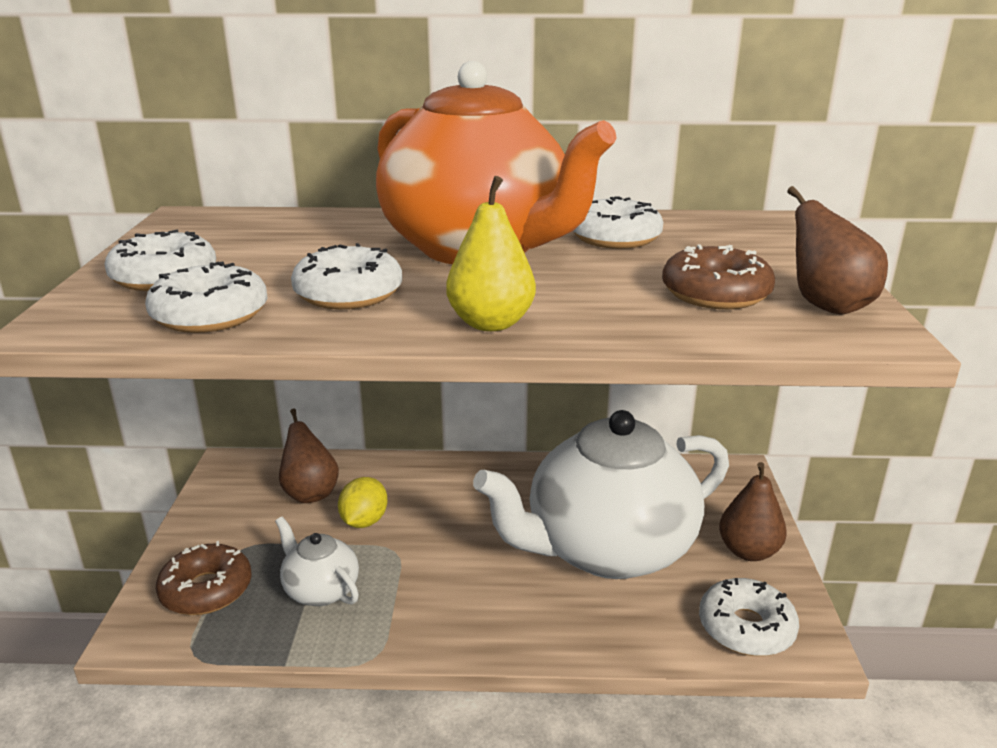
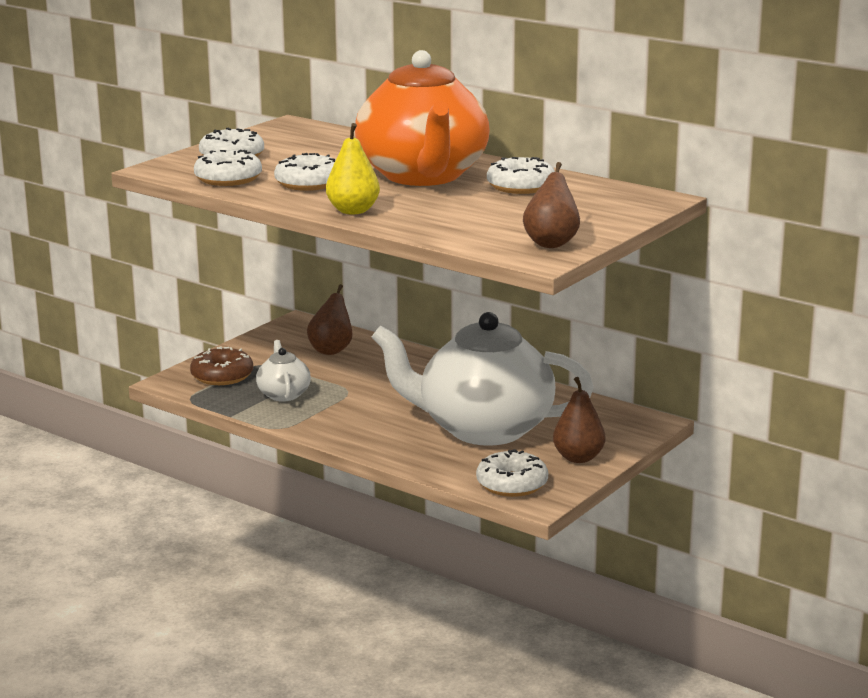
camera: 35 degrees right, 5 degrees down
yellow lemon [338,477,388,528] -> none
brown donut [662,245,775,309] -> none

